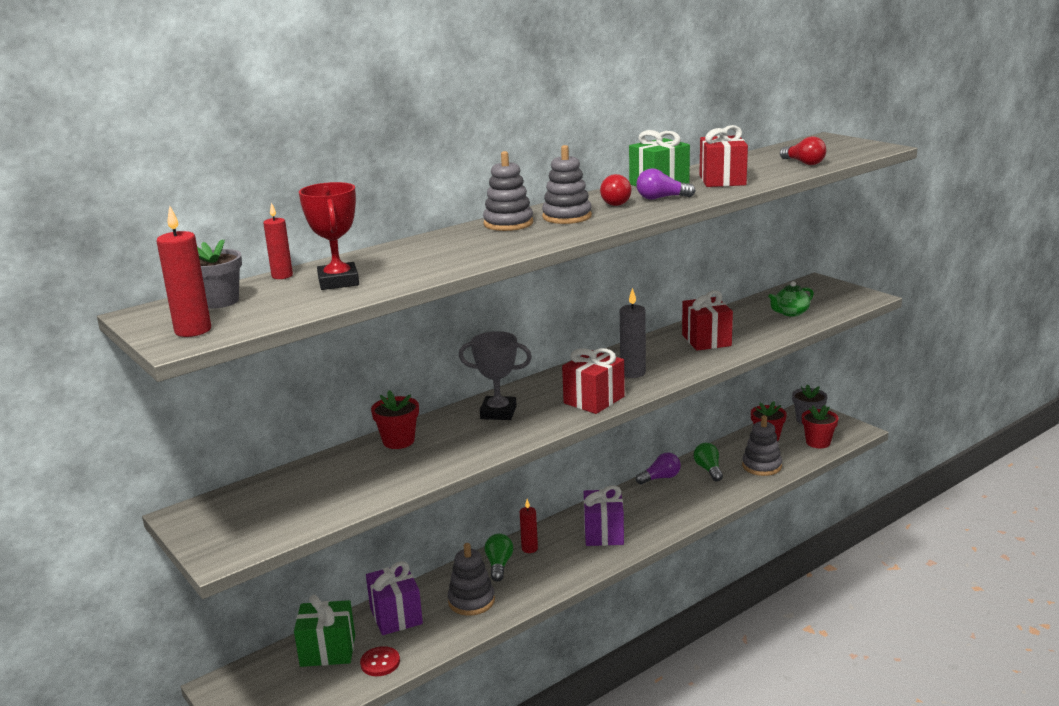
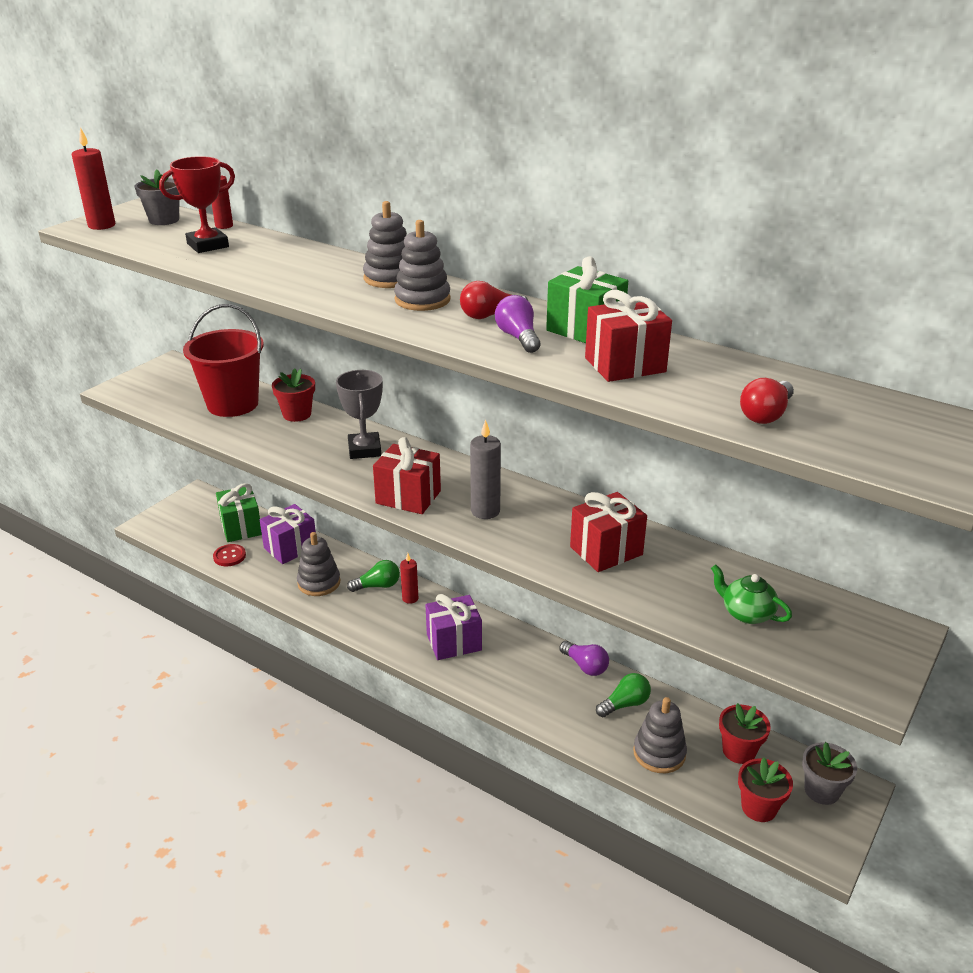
camera: 70 degrees right, 10 degrees up
none -> red bucket [183,304,264,417]

